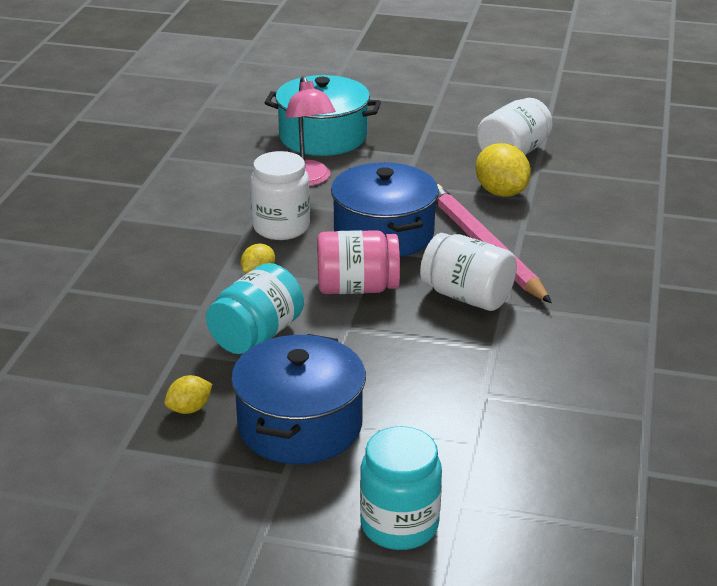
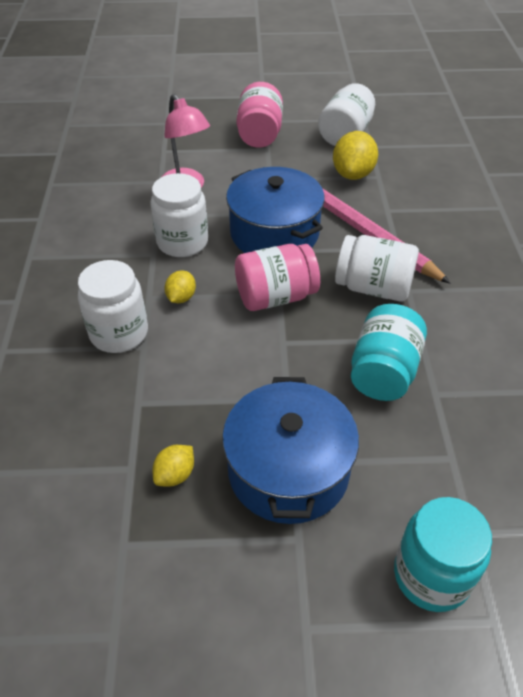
camera: 15 degrees left, 15 degrees up
turquoise jar [206,263,304,354] -> turquoise jar moved to [351,304,427,401]
turquoise pot [264,75,381,156] -> none
yellow lemon [475,143,531,197] -> yellow lemon turned 60 degrees clockwise [333,131,378,180]
none -> white jar [78,260,148,353]
none -> pink jar [236,82,283,148]

